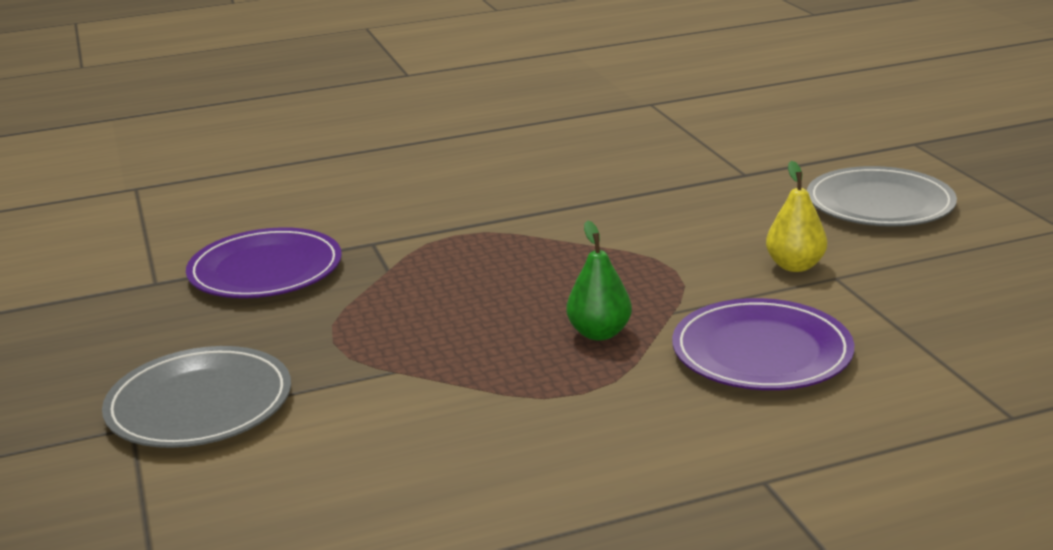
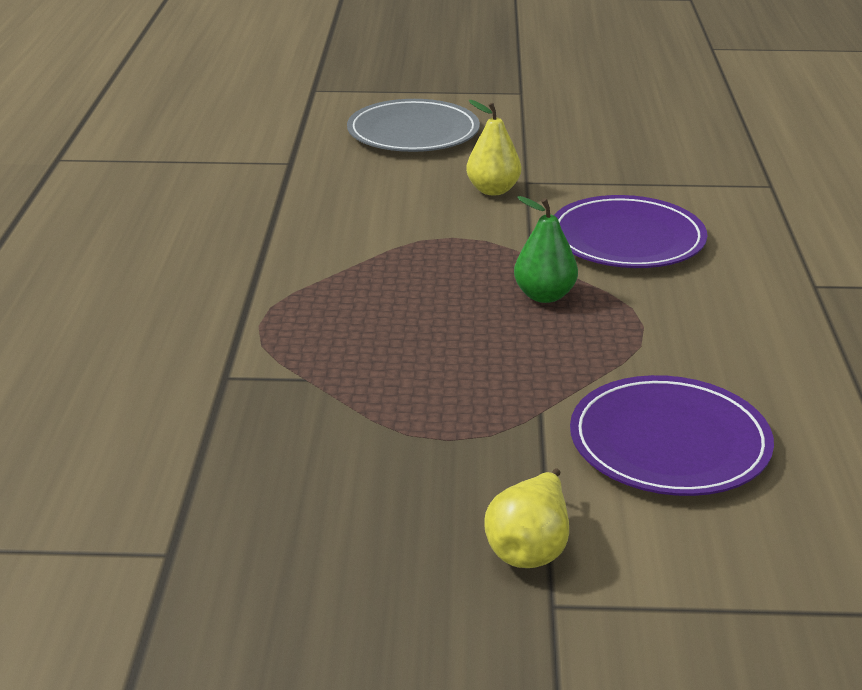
camera: 70 degrees left, 5 degrees up
grey plate [102,346,291,448] -> yellow pear [484,469,569,568]
purple plate [186,227,342,298] -> purple plate moved to [570,375,774,496]

